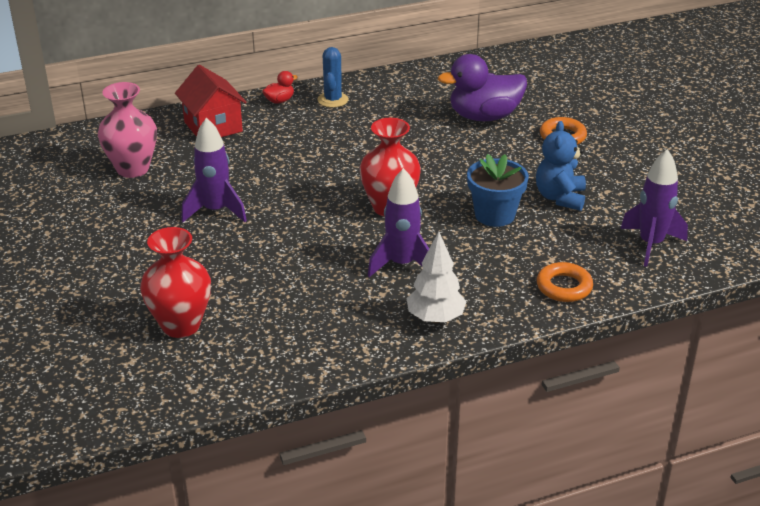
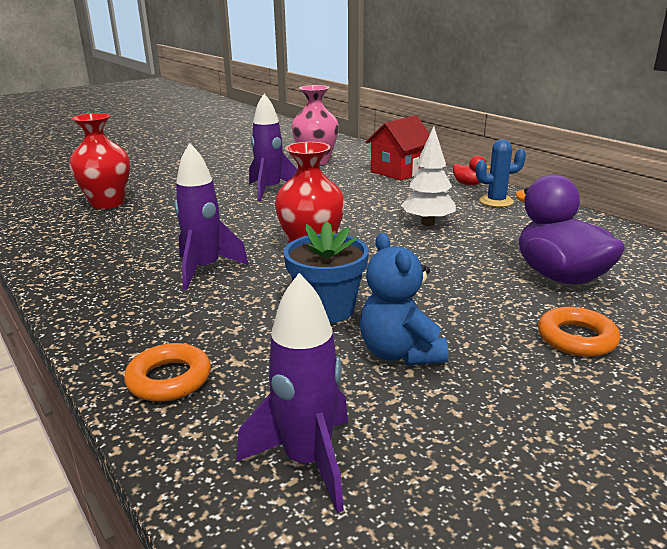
camera: 75 degrees right, 10 degrees down
white tree [406,232,467,323] -> white tree moved to [401,126,456,226]
blue teddy bear [536,121,586,211] -> blue teddy bear turned 105 degrees counterclockwise [360,233,449,366]

